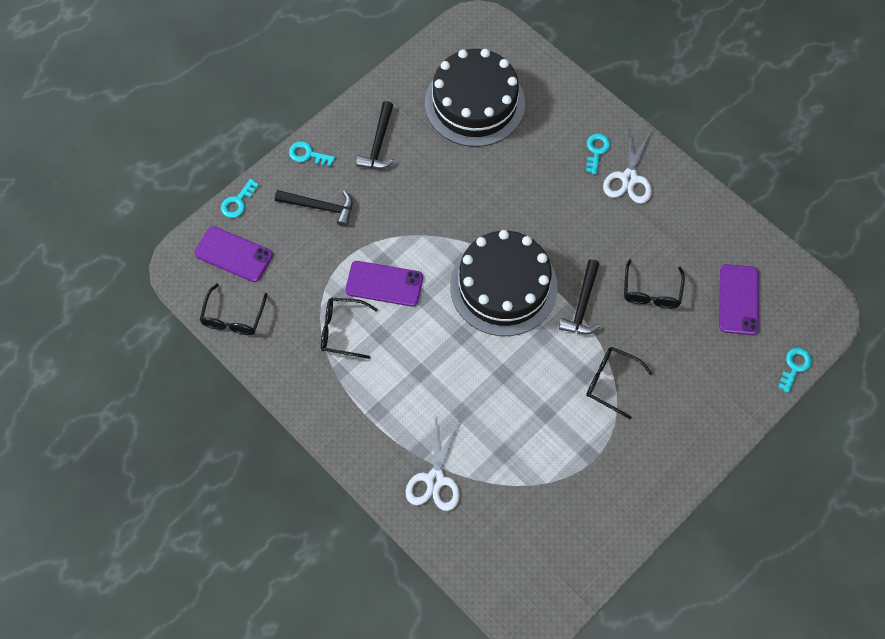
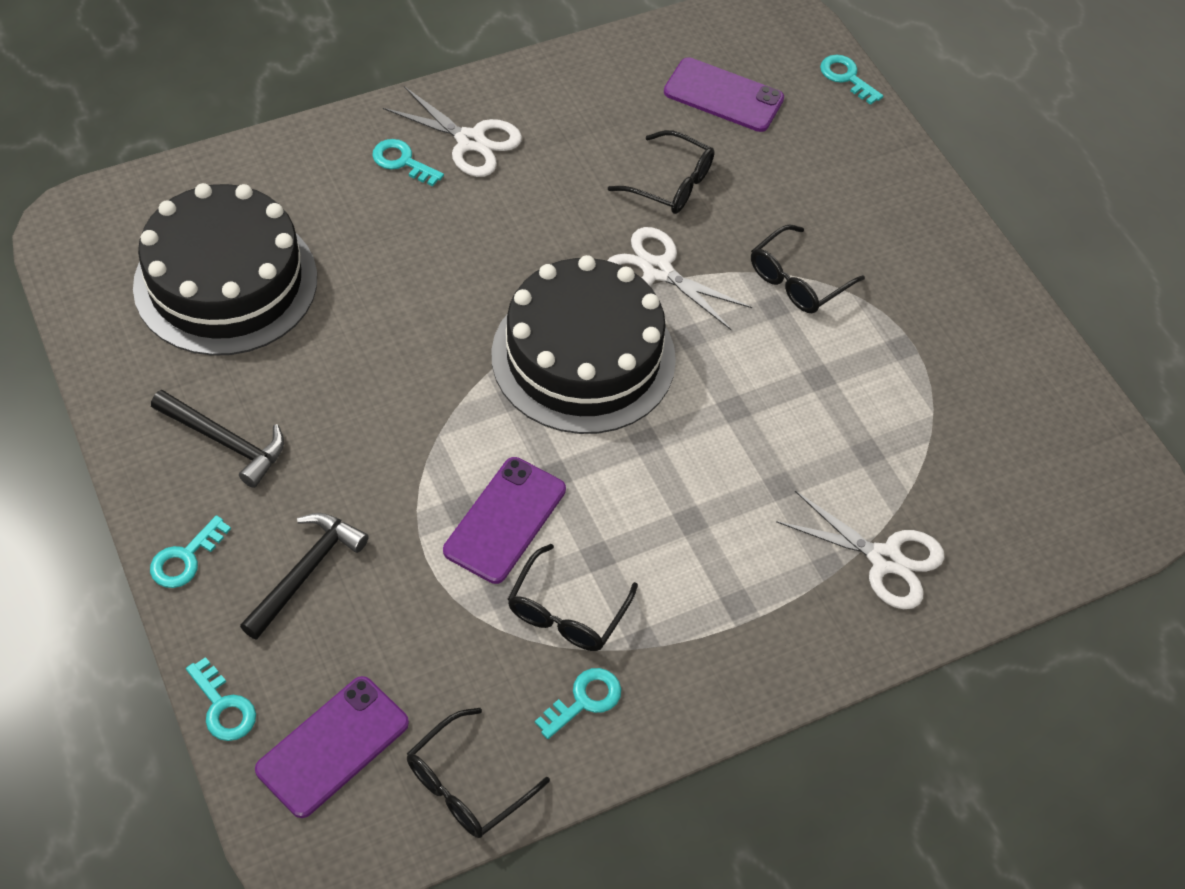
camera: 75 degrees left, 10 degrees down
black glasses [200,284,268,335] -> black glasses turned 105 degrees clockwise [407,708,550,838]
black hammer [559,259,600,334] -> white scissors [607,227,752,331]
none -> turquoise key [535,668,621,739]

